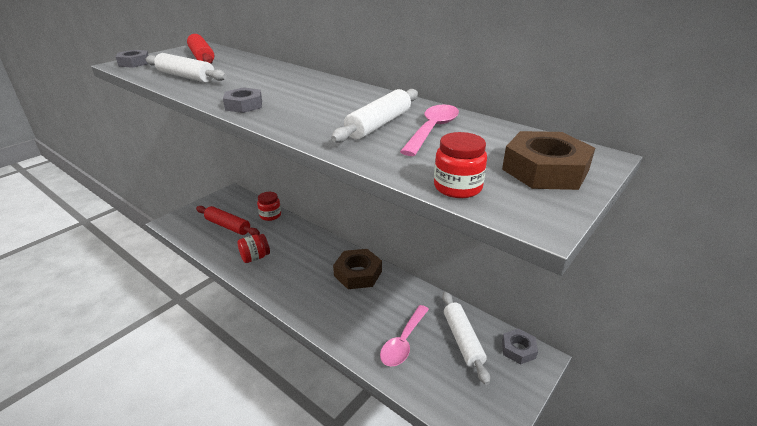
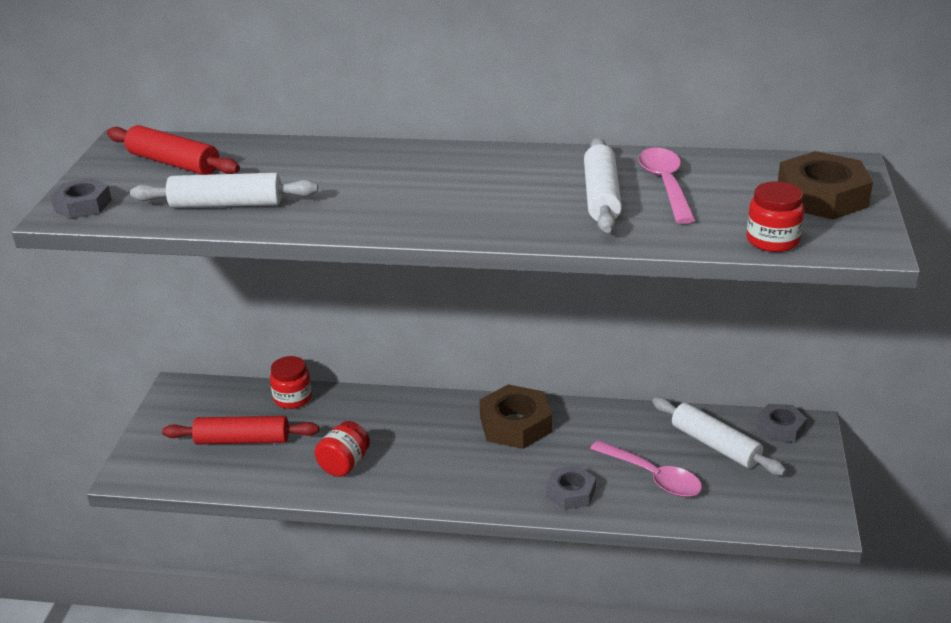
camera: 30 degrees left, 0 degrees up
grey nut [223,87,262,113] -> grey nut moved to [546,465,596,510]
pink spoon [380,305,429,366] -> pink spoon turned 45 degrees counterclockwise [590,440,702,497]

